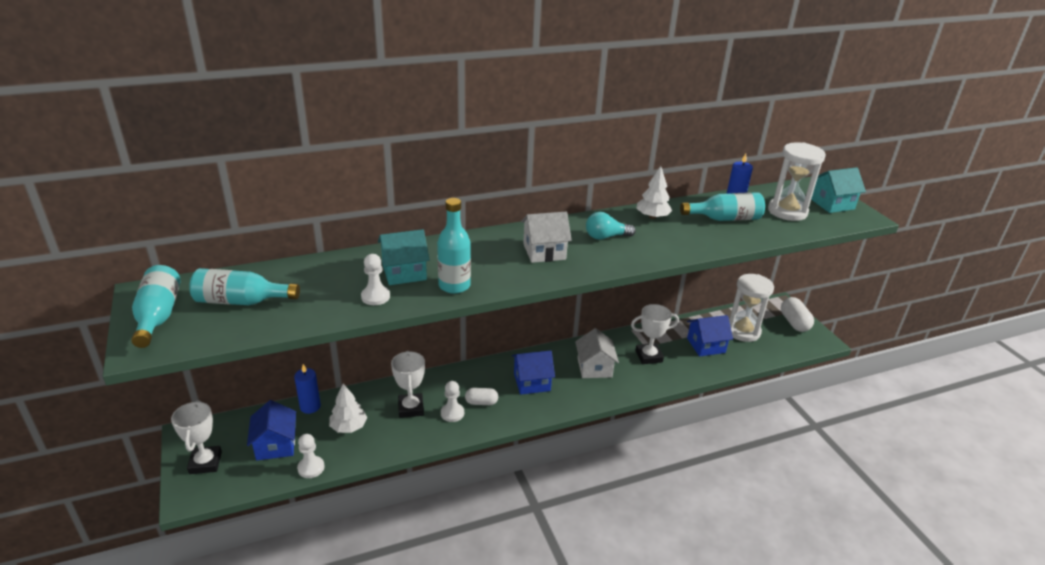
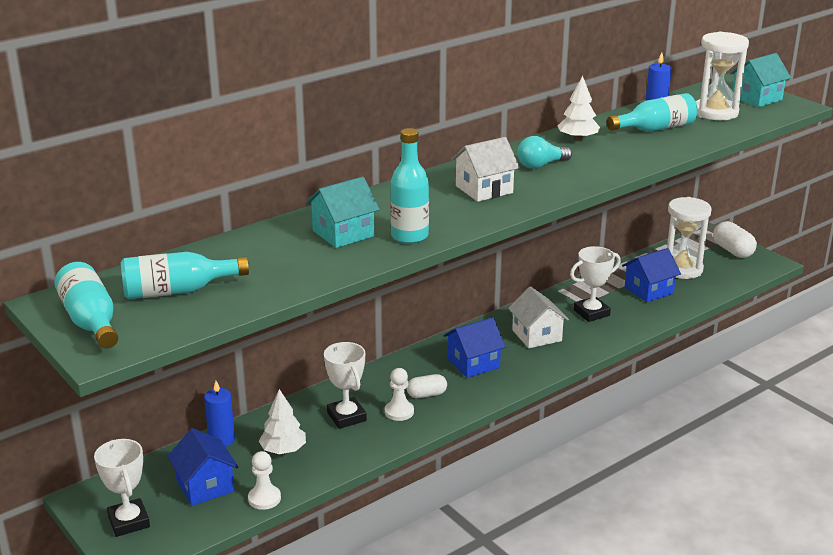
camera: 15 degrees left, 5 degrees down
white pawn [361,254,390,305] -> none

